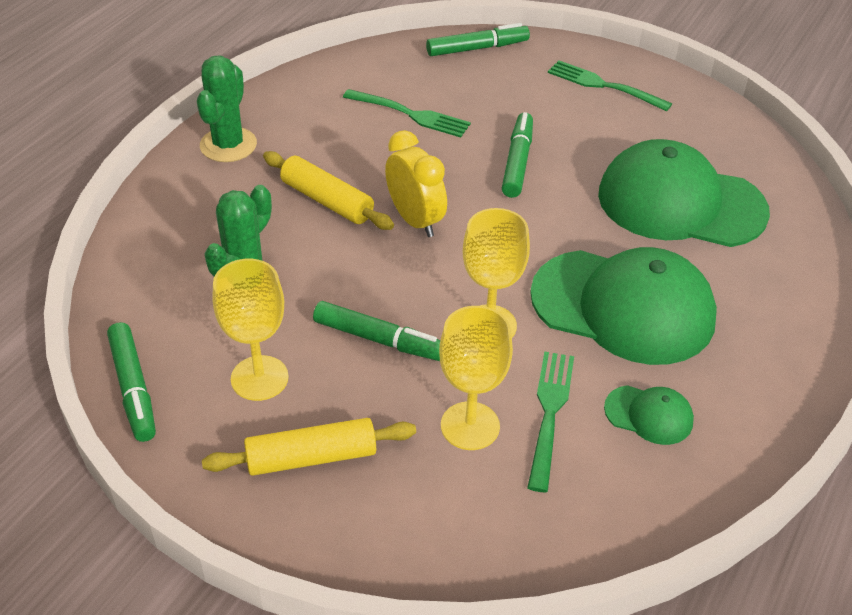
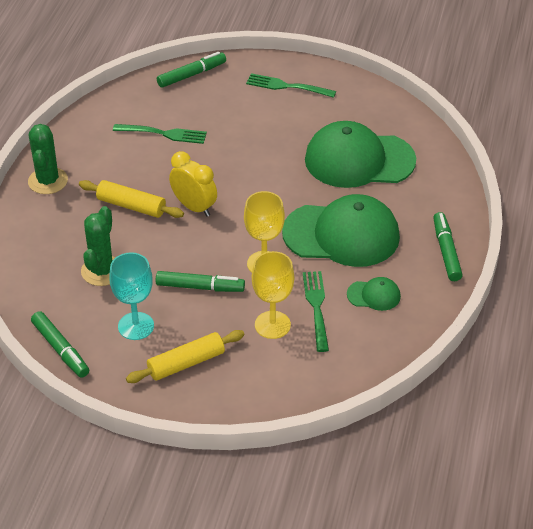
camera: 15 degrees left, 0 degrees up
yellow goblet [212,259,289,401] -> turquoise goblet [109,252,154,340]
green marker [502,112,533,198] -> green marker moved to [433,212,463,281]

